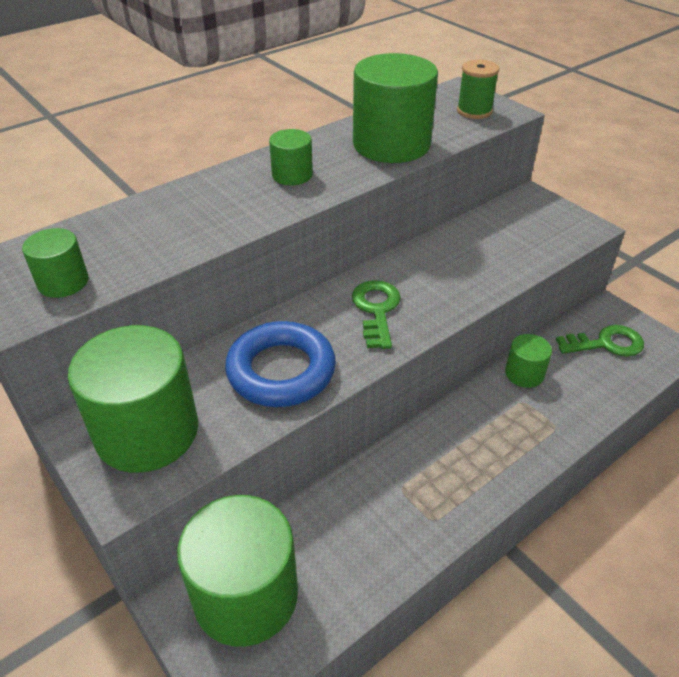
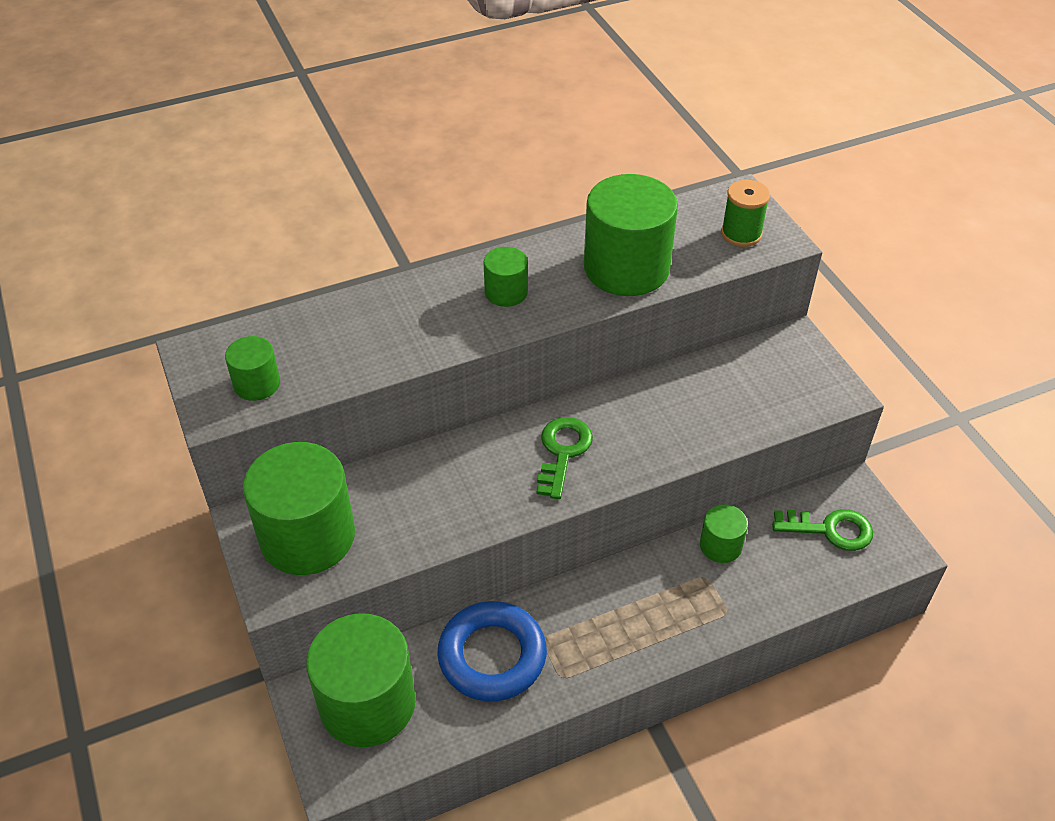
camera: 15 degrees right, 5 degrees up
blue ring [225,321,336,407] -> blue ring moved to [437,601,547,702]

